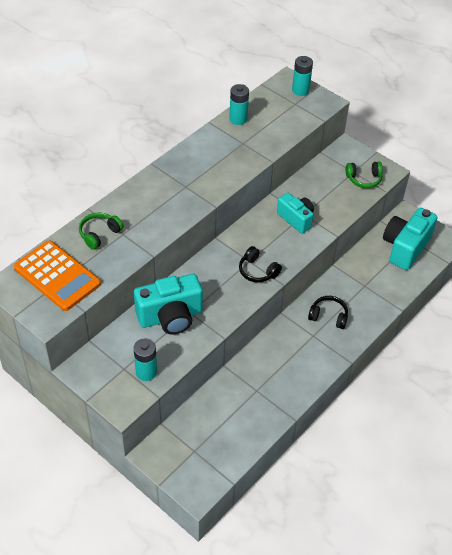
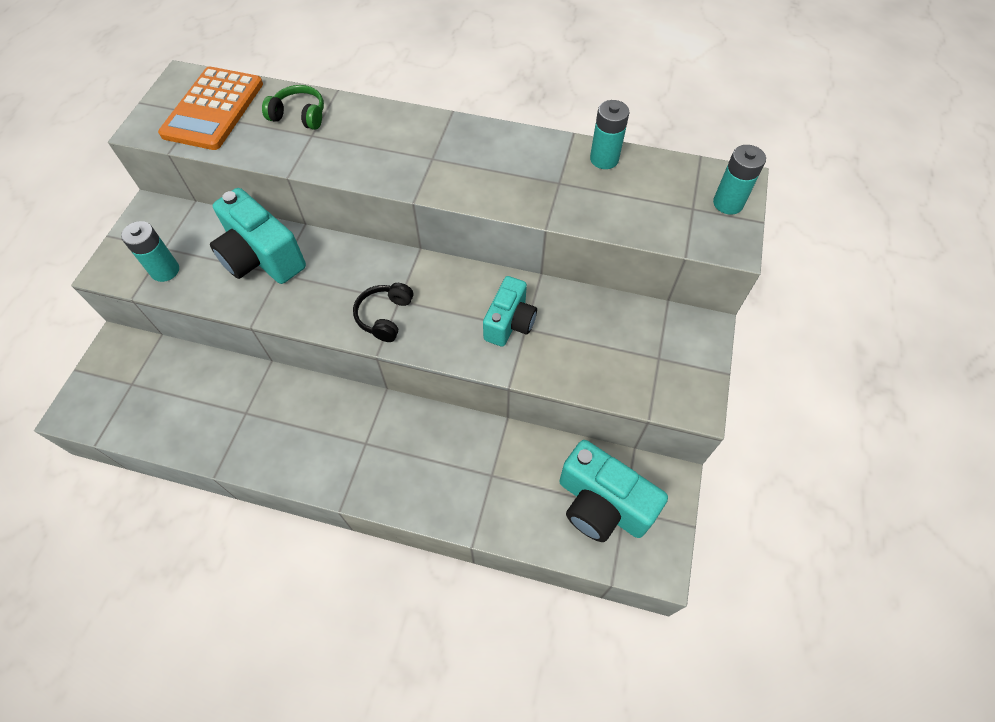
camera: 65 degrees right, 10 degrees up
black headphones [308,296,348,329] -> none
green headphones [346,161,383,188] -> none
turquoise camera [383,208,437,270] -> turquoise camera turned 150 degrees counterclockwise [559,440,668,542]

